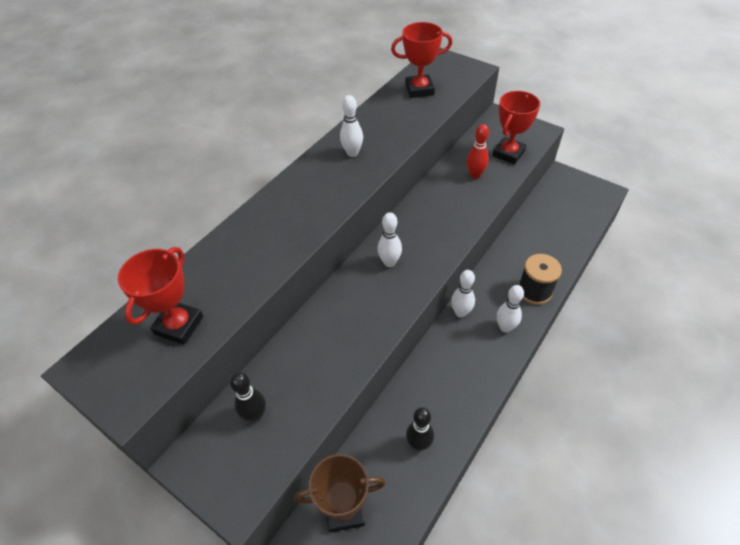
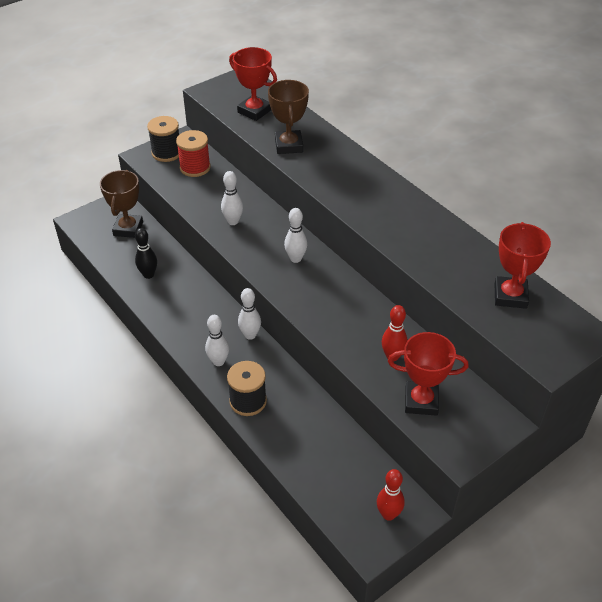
camera: 105 degrees right, 5 degrees down
black bowling pin [230,372,266,422] -> red spool [176,130,211,177]
white bowling pin [340,95,363,157] -> white bowling pin moved to [221,171,243,225]
red trophy [492,91,540,164] -> red trophy turned 45 degrees counterclockwise [388,332,469,416]
none -> black spool [147,116,179,162]
none -> brown trophy [268,80,309,154]
none -> red bowling pin [377,469,405,521]

